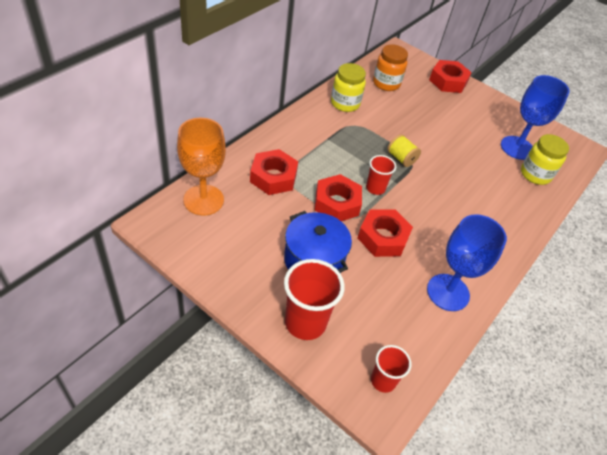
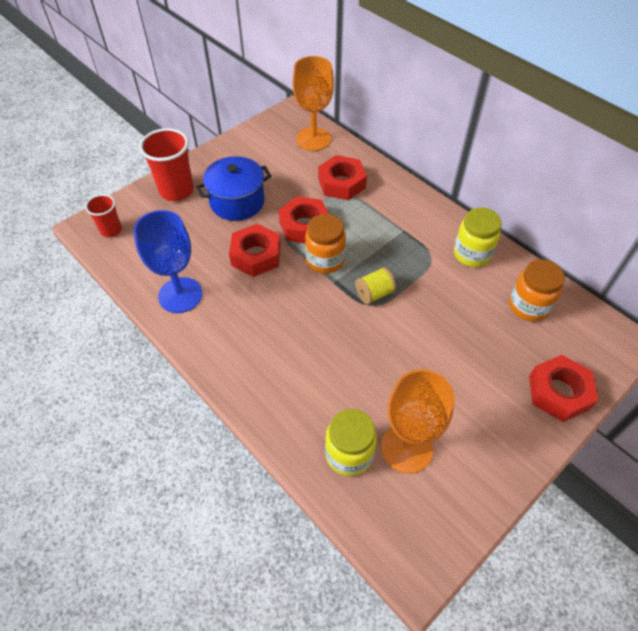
camera: 105 degrees right, 5 degrees up
red cup [366,155,396,195] -> orange jar [305,214,346,274]
blue goblet [501,75,570,160] -> orange goblet [381,369,455,474]

